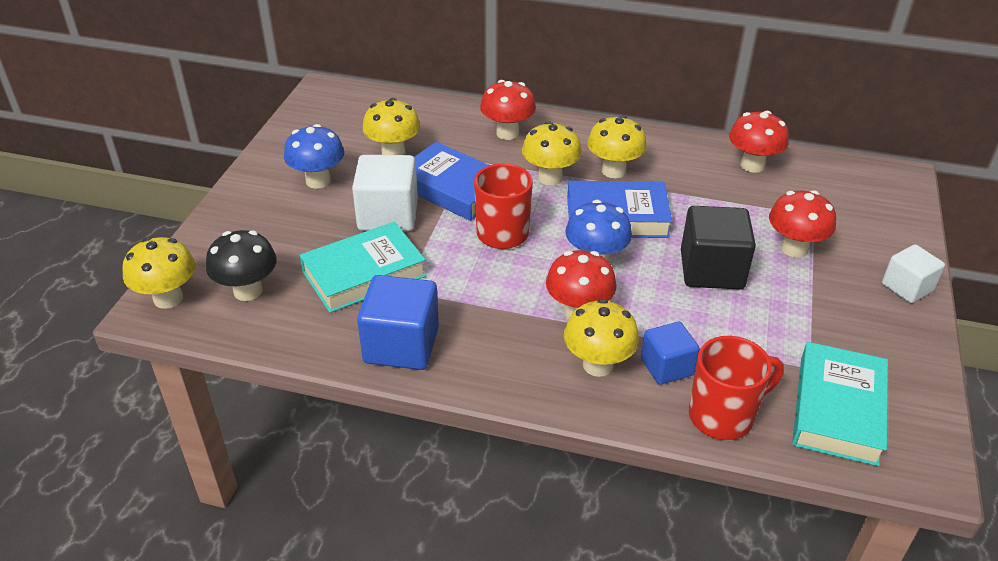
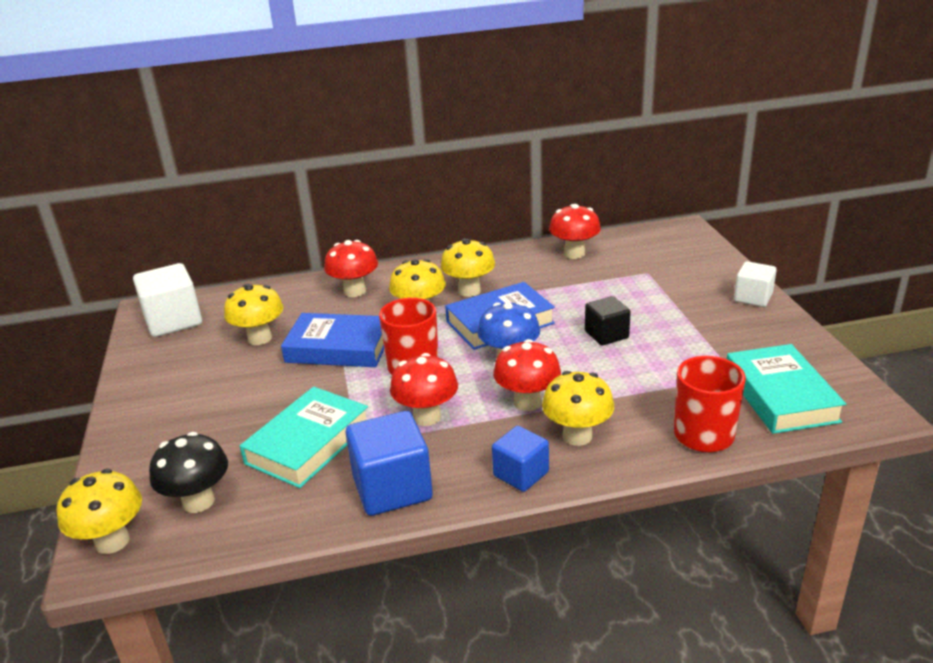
camera: 25 degrees left, 10 degrees down
blue mushroom [284,124,344,189] -> none
white cube [352,155,418,231] -> white cube moved to [133,263,202,337]
blue cube [641,322,700,385] -> blue cube moved to [492,426,549,492]
black cube [681,206,756,290] -> black cube [585,296,631,346], size x0.62
red mushroom [769,190,836,258] -> red mushroom moved to [390,353,458,426]

